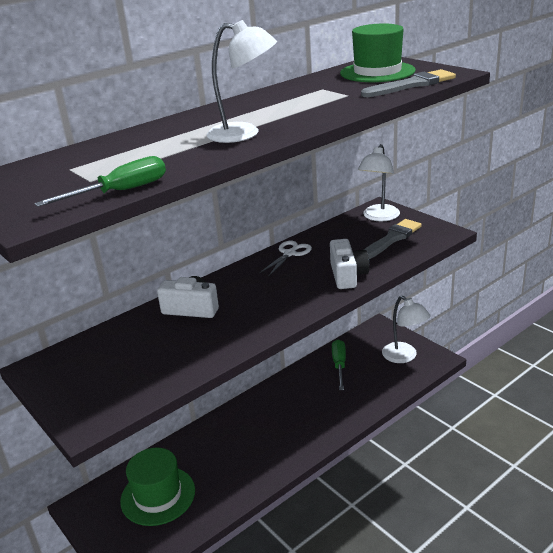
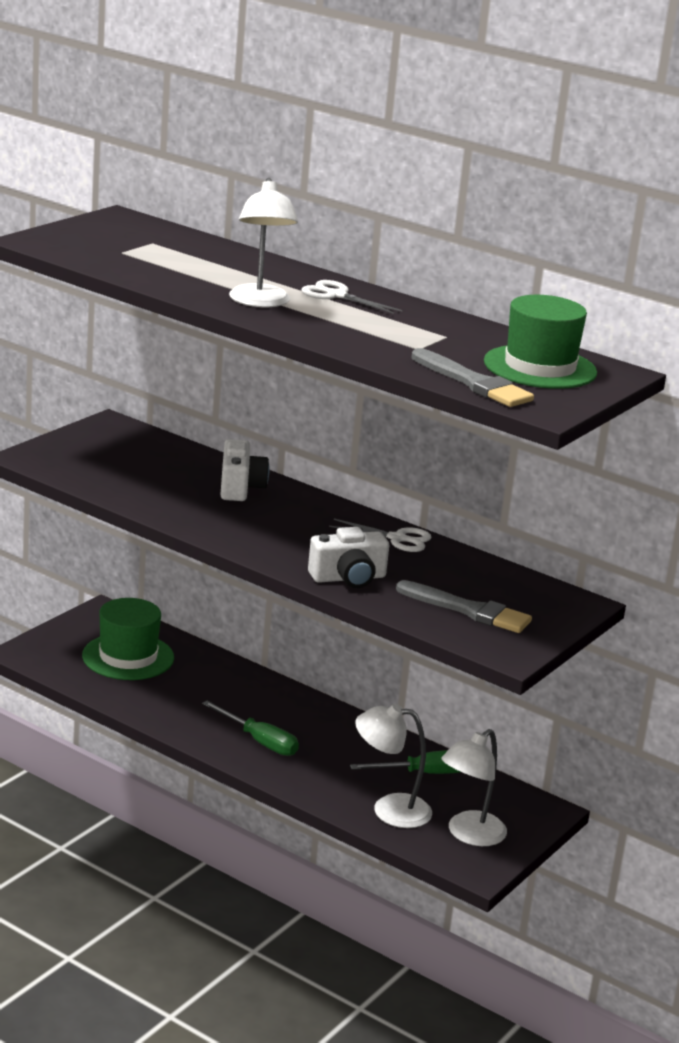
camera: 70 degrees right, 5 degrees down
green screwdriver [35,156,166,207] -> green screwdriver moved to [202,701,299,756]
white lamp [358,144,400,221] -> white lamp moved to [355,703,432,828]
none -> white scissors [301,280,403,314]

